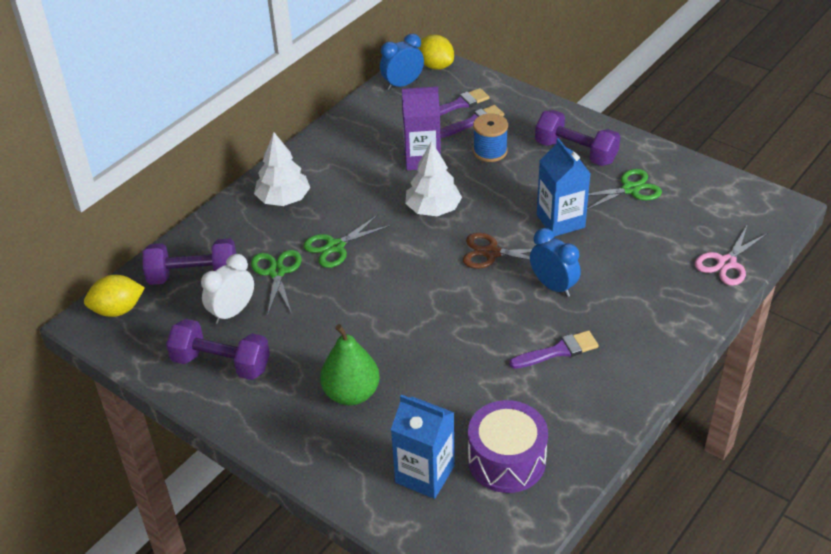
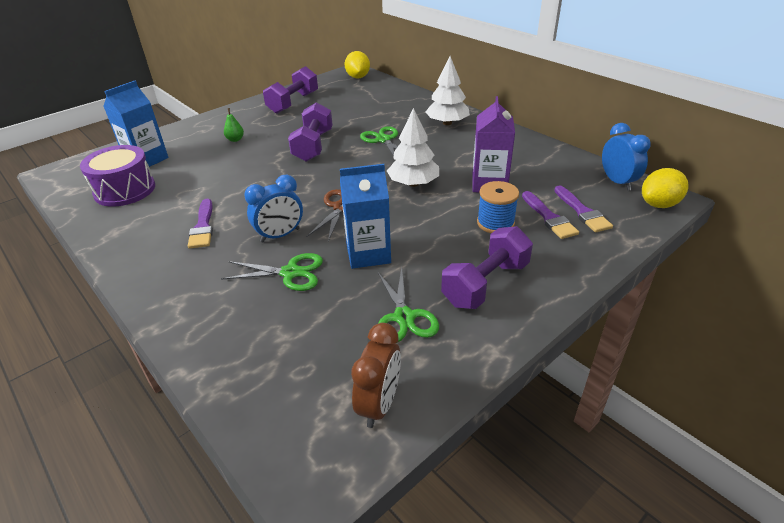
camera: 100 degrees right, 5 degrees down
purple dumbbell [143,239,236,285] -> purple dumbbell moved to [288,102,333,162]
white clock [201,254,254,324] -> none
green scissors [251,250,302,317] -> green scissors moved to [221,253,323,291]
green pear [320,324,380,405] -> green pear [224,108,244,142], size x0.48
pink scissors [695,224,768,286] -> none
none -> brown clock [351,323,401,428]

